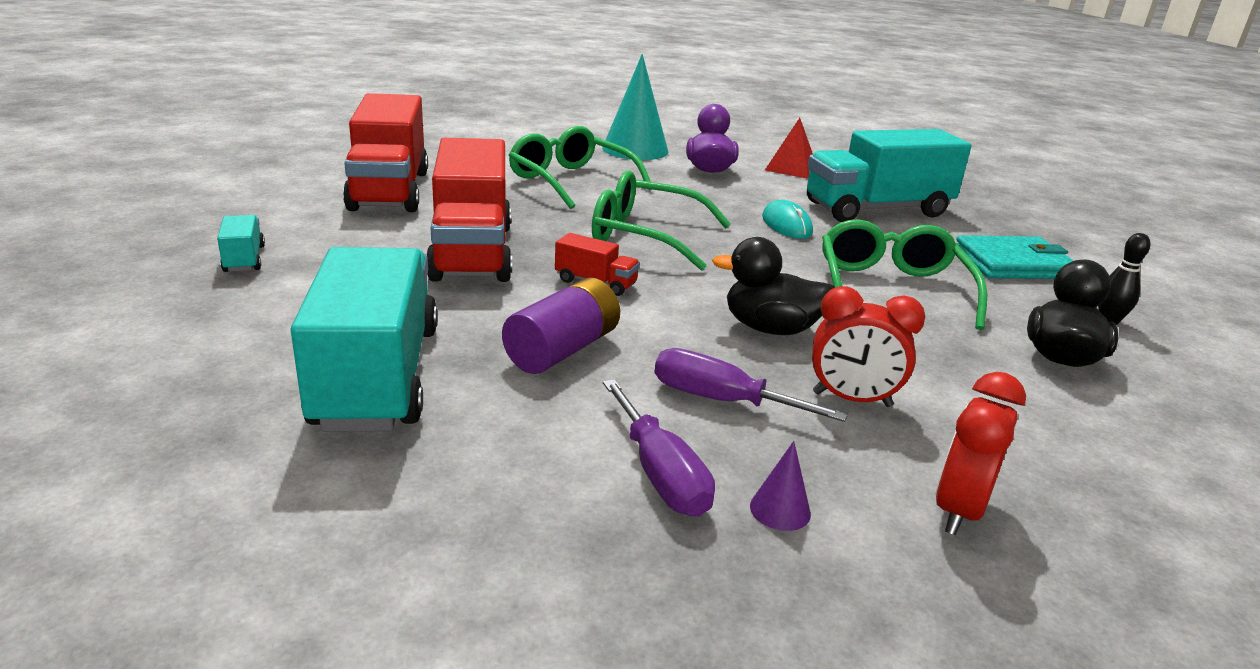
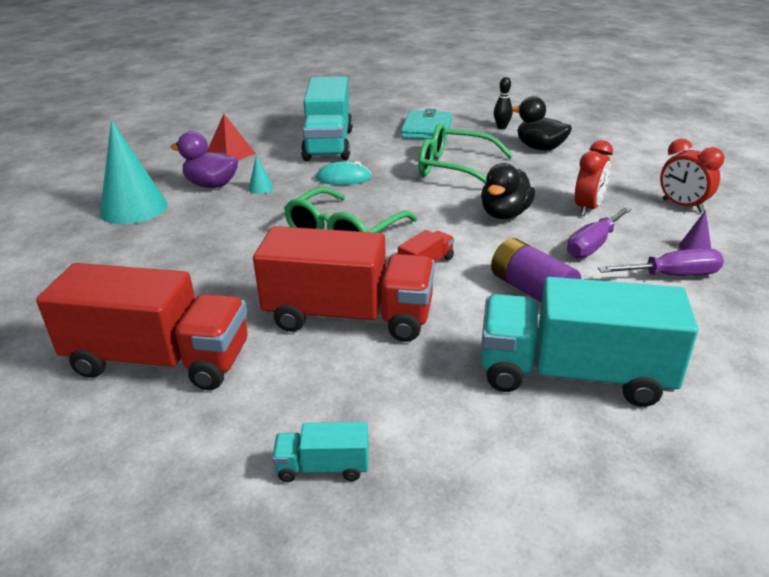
camera: 70 degrees left, 5 degrees up
green glasses [509,126,651,209] -> none
none -> turquoise cone [248,155,274,194]

